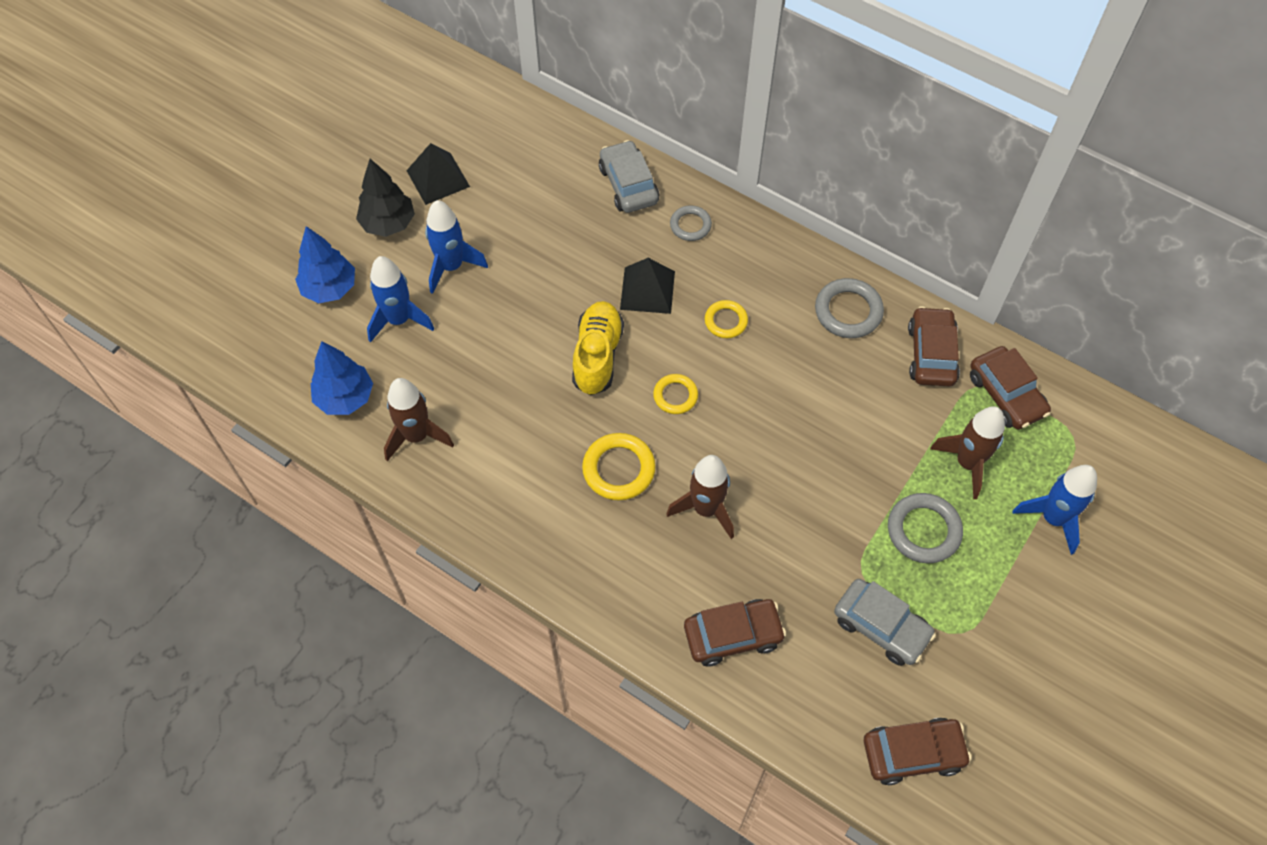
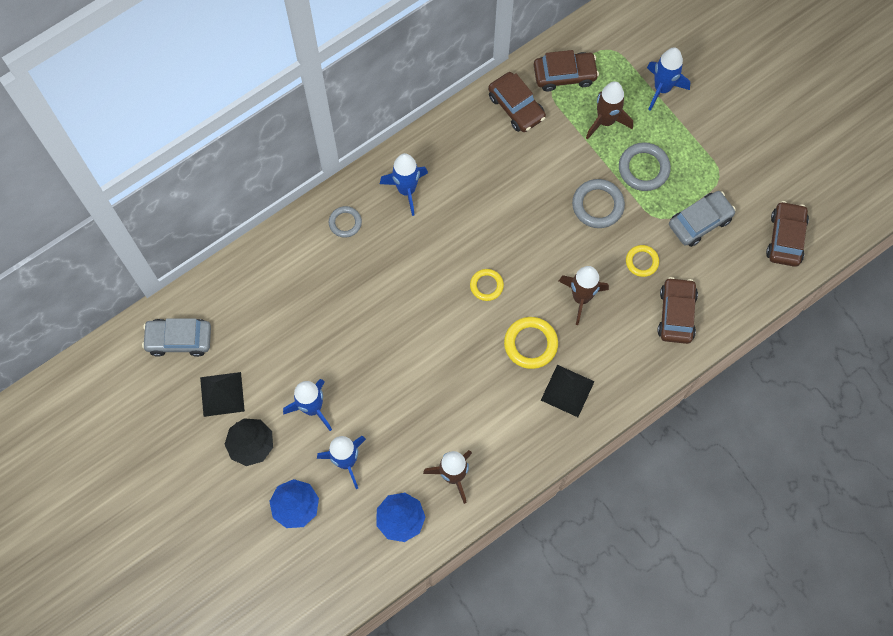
camera: 70 degrees left, 10 degrees up
yellow shoe [572,301,624,395] -> none
grey car [599,140,659,213] -> grey car moved to [142,318,211,357]
black pyramid [620,258,675,314] -> black pyramid moved to [541,365,595,417]
yellow ring [705,300,748,338] -> yellow ring moved to [626,245,659,277]
grey ring [815,278,884,338] -> grey ring moved to [572,179,625,228]
brown car [908,306,960,387] -> brown car turned 150 degrees counterclockwise [488,72,546,132]
none -> blue rocket [380,153,428,216]

